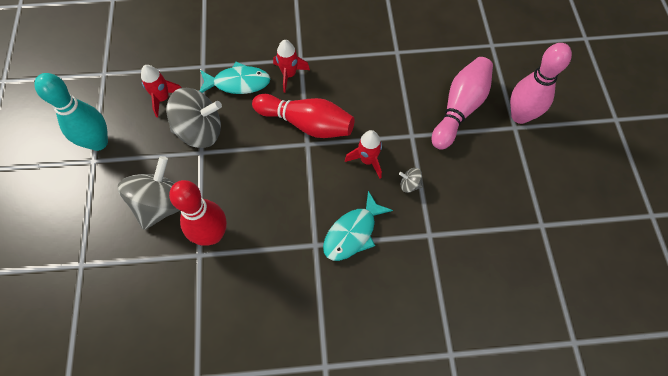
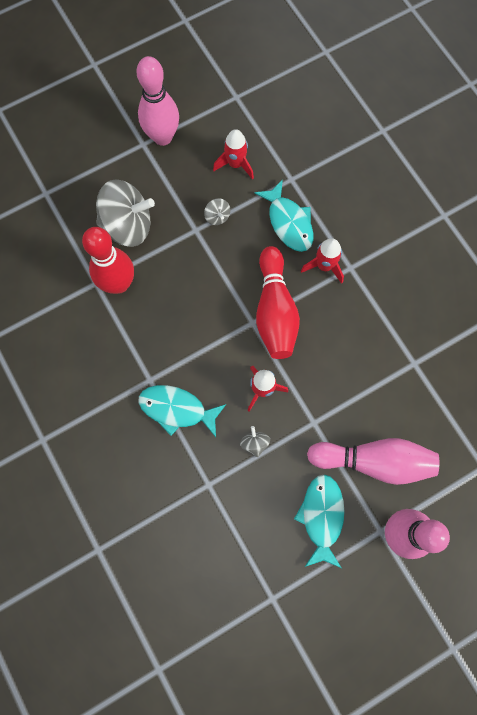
camera: 65 degrees right, 10 degrees up
turquoise bowling pin [35,73,108,151] -> pink bowling pin [137,56,179,146]
grey spinning top [166,88,222,148] -> grey spinning top [204,198,230,225], size x0.42
none -> turquoise fish [294,475,345,568]

